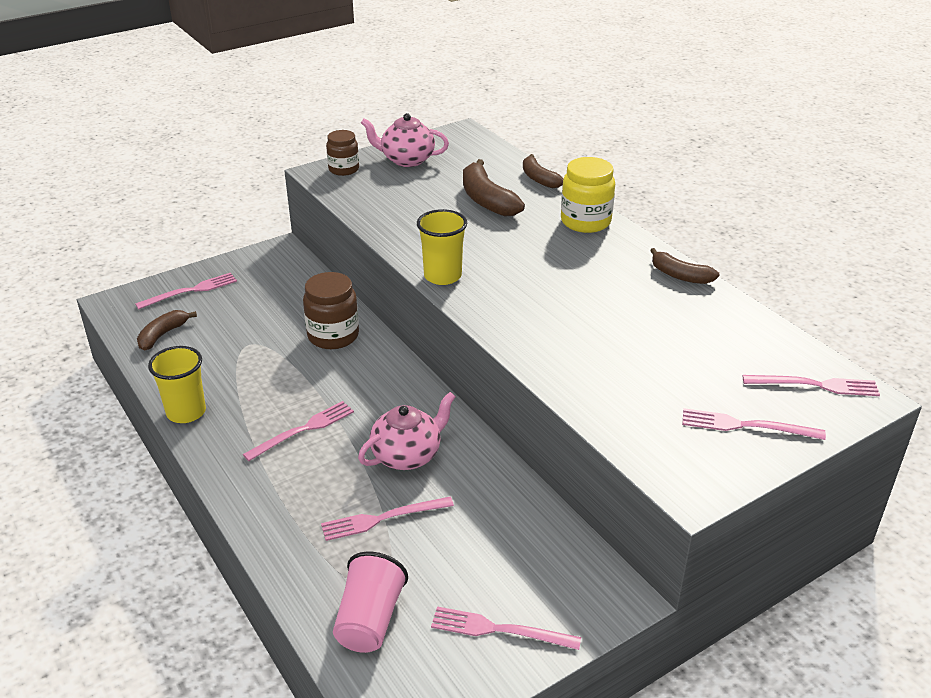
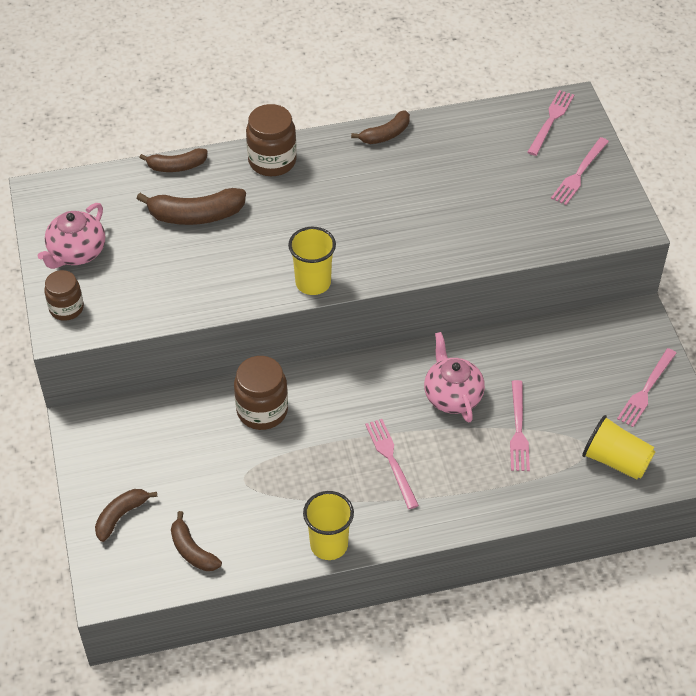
camera: 70 degrees left, 15 degrees up
pink fork [135,273,237,309] -> brown banana [95,489,157,542]
pink cup [333,552,408,653] -> yellow cup [582,415,656,480]
yellow jar [561,157,615,233] -> brown jar [246,104,297,176]

